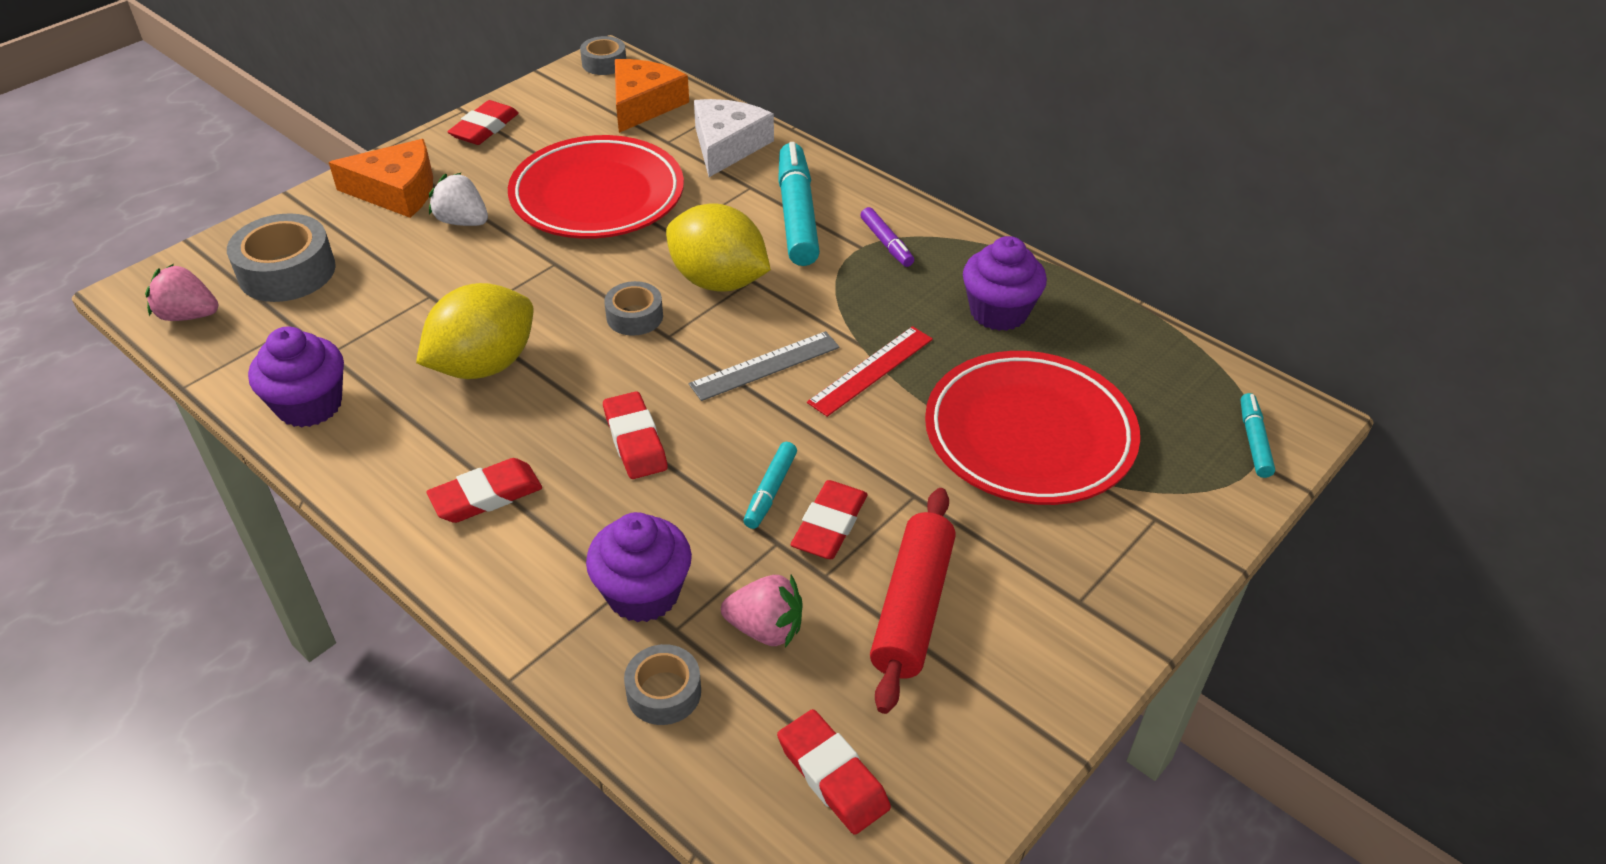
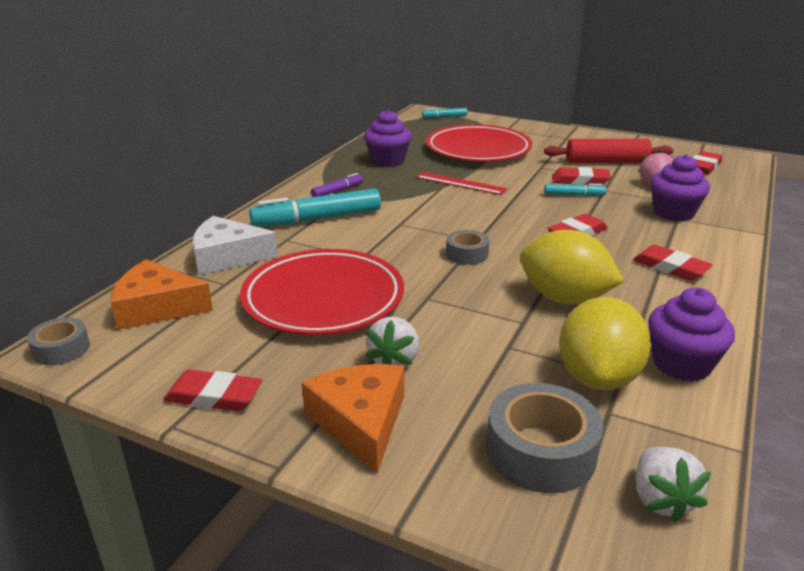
camera: 105 degrees left, 15 degrees down
pink strawberry [145,264,218,321] -> white strawberry [636,447,711,523]
grey tape [624,644,701,725] -> none
yellow lemon [666,203,771,292] -> yellow lemon moved to [559,297,651,390]
grey ruler [689,331,840,401] -> none

